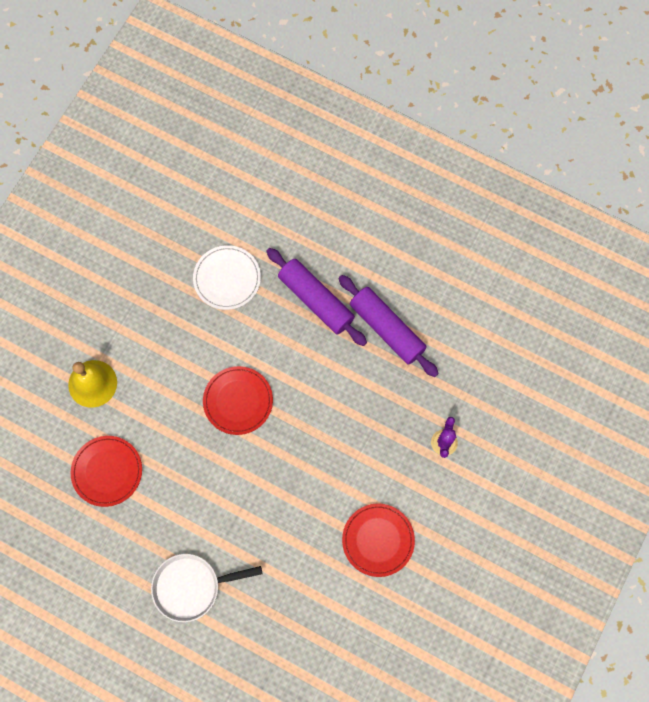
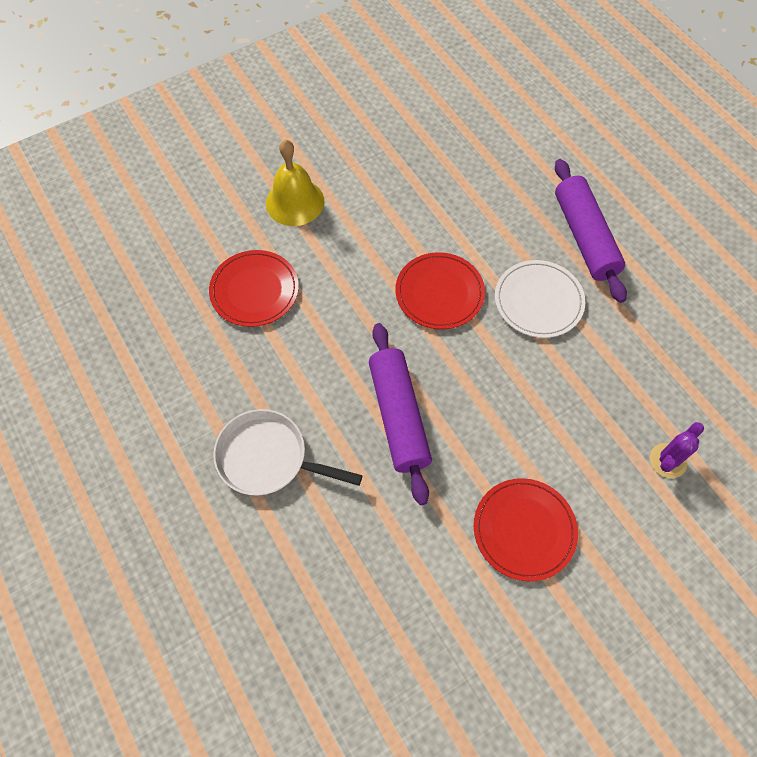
camera: 30 degrees right, 10 degrees down
white plate [193,245,261,310] -> white plate moved to [495,260,585,338]
purple rolling pin [338,275,439,377] -> purple rolling pin moved to [369,323,432,505]

